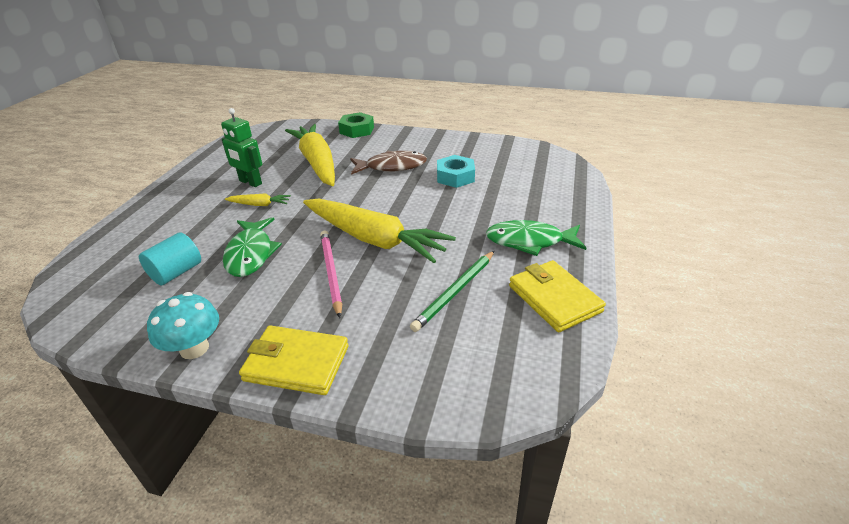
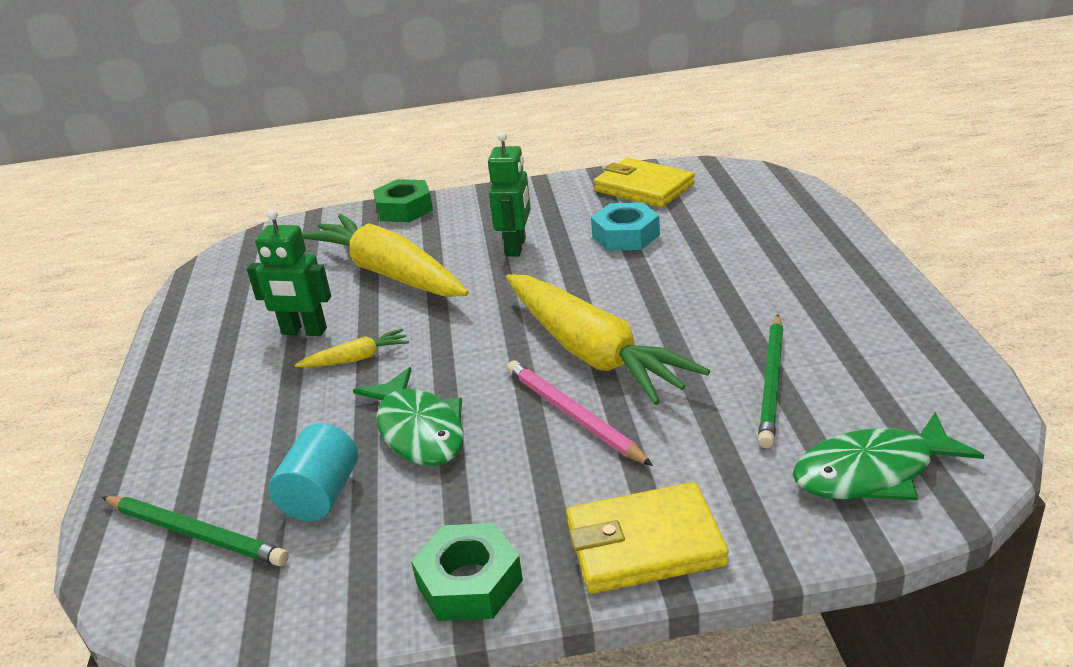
camera: 20 degrees left, 5 degrees down
turquoise mushroom [147,292,219,359] -> green nut [411,523,523,621]
yellow carrot [303,198,456,263] -> yellow carrot turned 45 degrees clockwise [506,274,710,405]
brown fish [350,151,427,175] -> green robot [488,132,531,257]
green fish [486,220,587,256] -> green fish moved to [793,412,984,500]
yellow wallet [509,260,606,332] -> yellow wallet moved to [593,158,695,207]
none -> green pencil [102,496,289,566]

